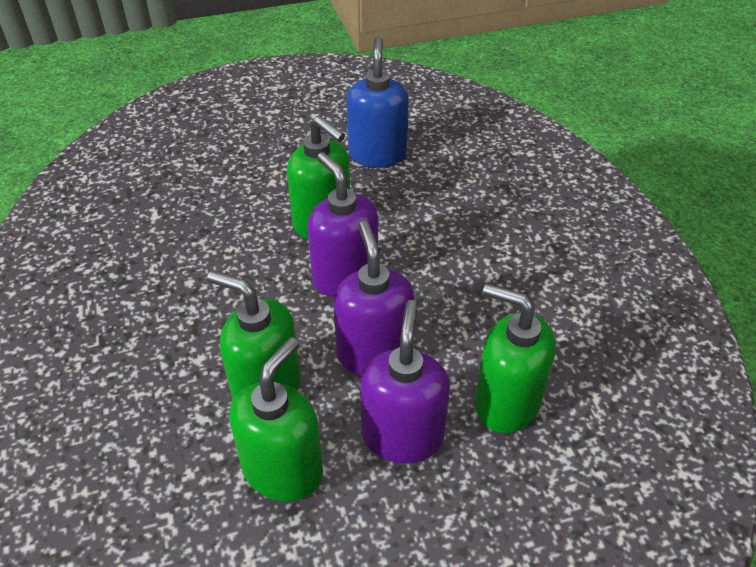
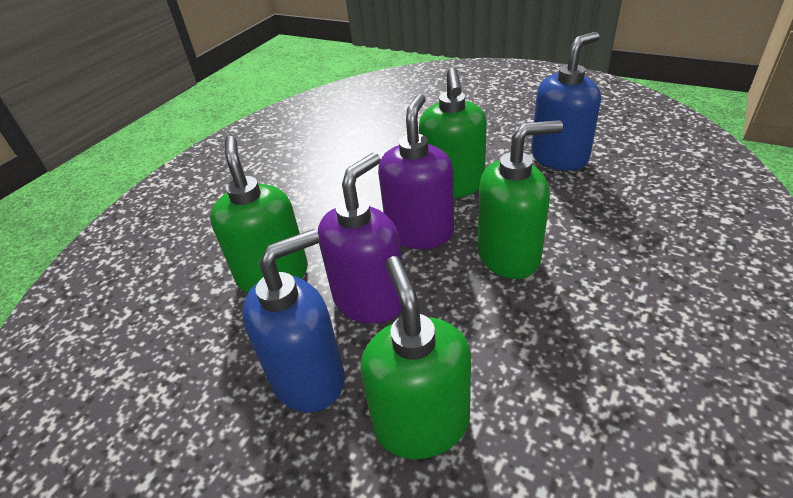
camera: 50 degrees right, 5 degrees down
green soap dispenser [229,337,323,501] -> green soap dispenser moved to [478,120,563,279]
purple soap dispenser [360,300,450,463] -> blue soap dispenser [242,229,345,413]

